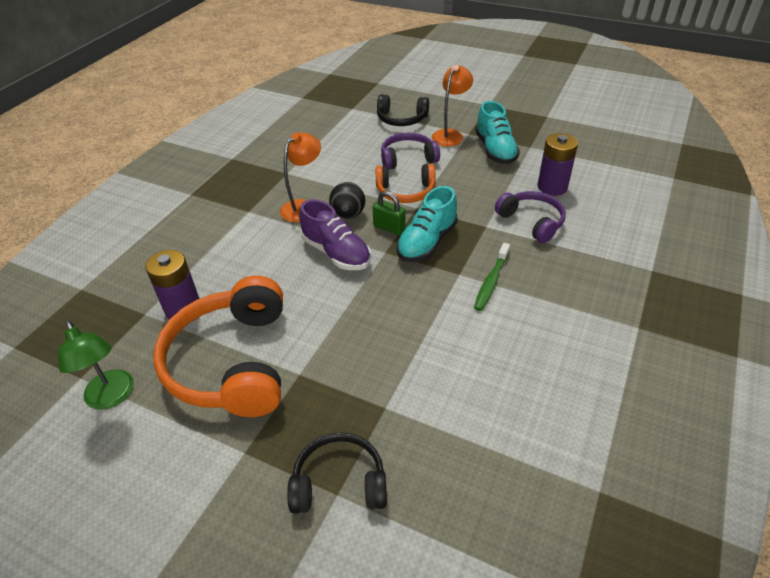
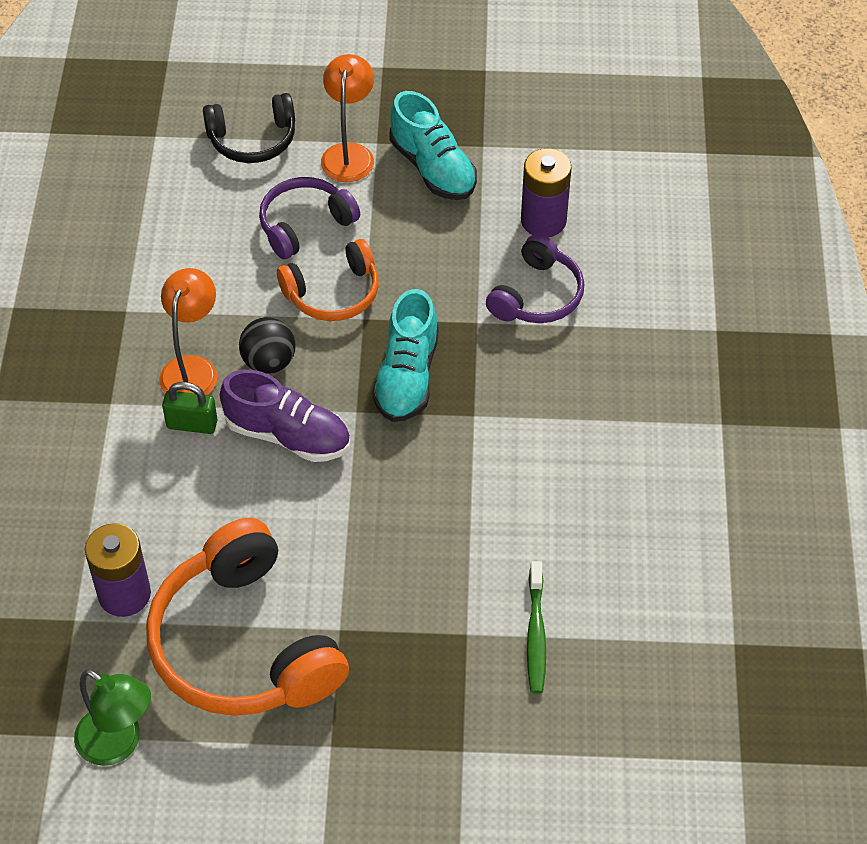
camera: 25 degrees left, 10 degrees up
black headphones [287,433,387,514] -> none
green padlock [373,191,406,235] -> green padlock moved to [162,382,217,434]
green toothbrush [474,243,510,311] -> green toothbrush moved to [527,561,546,694]
purple headphones [495,191,566,243] -> purple headphones turned 90 degrees clockwise [486,234,584,323]

